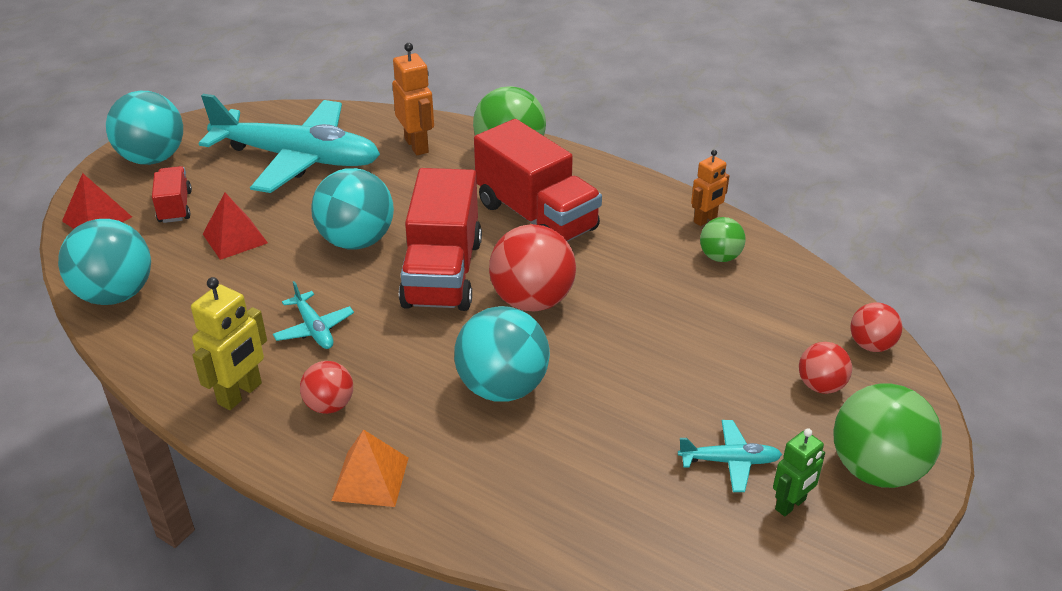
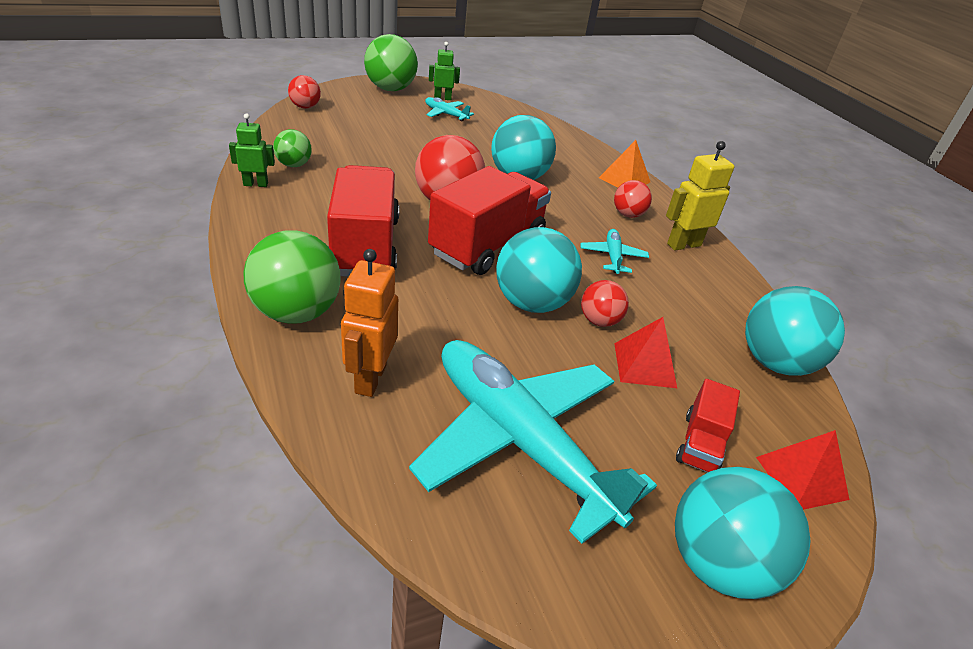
camera: 150 degrees left, 0 degrees up
orange robot [691,150,729,226] -> green robot [229,113,275,187]
red ball [799,342,852,394] -> red ball moved to [581,280,629,327]

